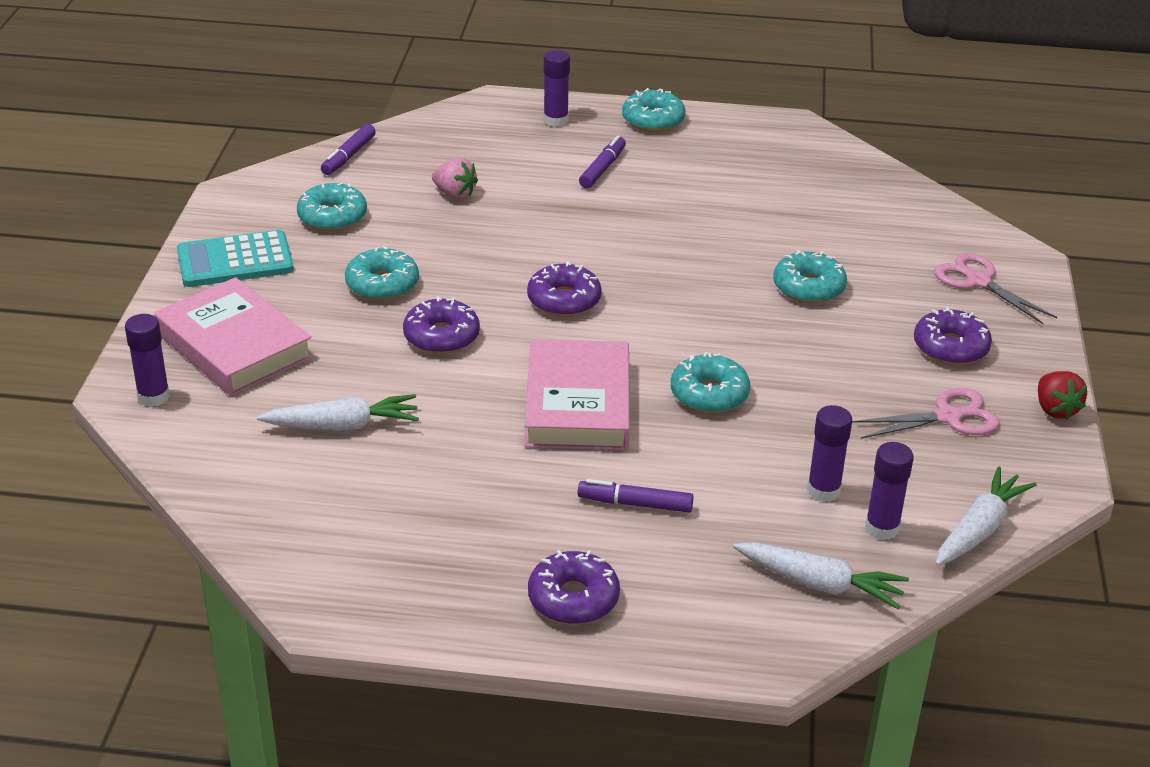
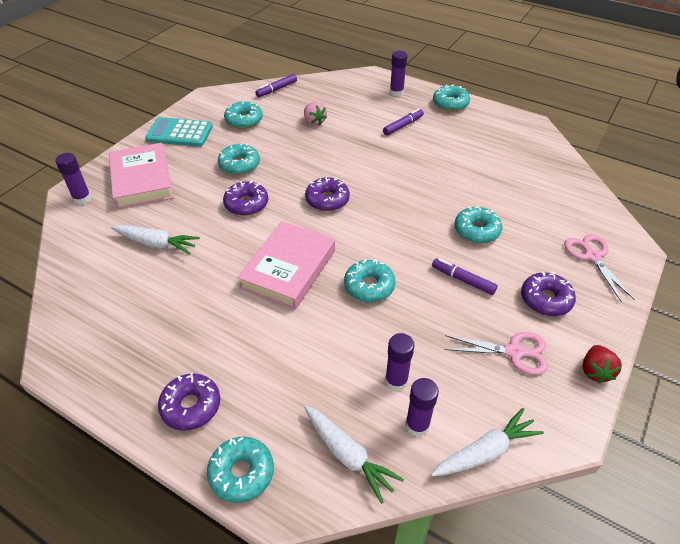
camera: 25 degrees right, 10 degrees up
purple marker [578,479,694,513] -> purple marker moved to [432,258,498,295]
none -> turquoise donut [207,437,274,503]

